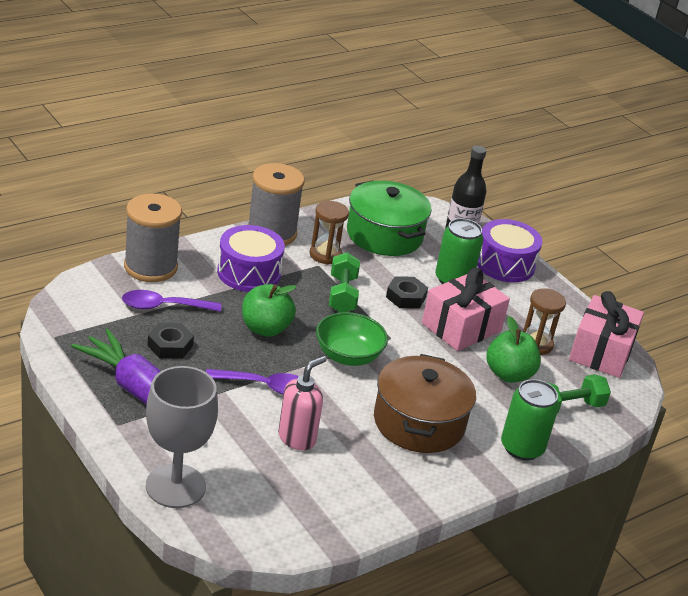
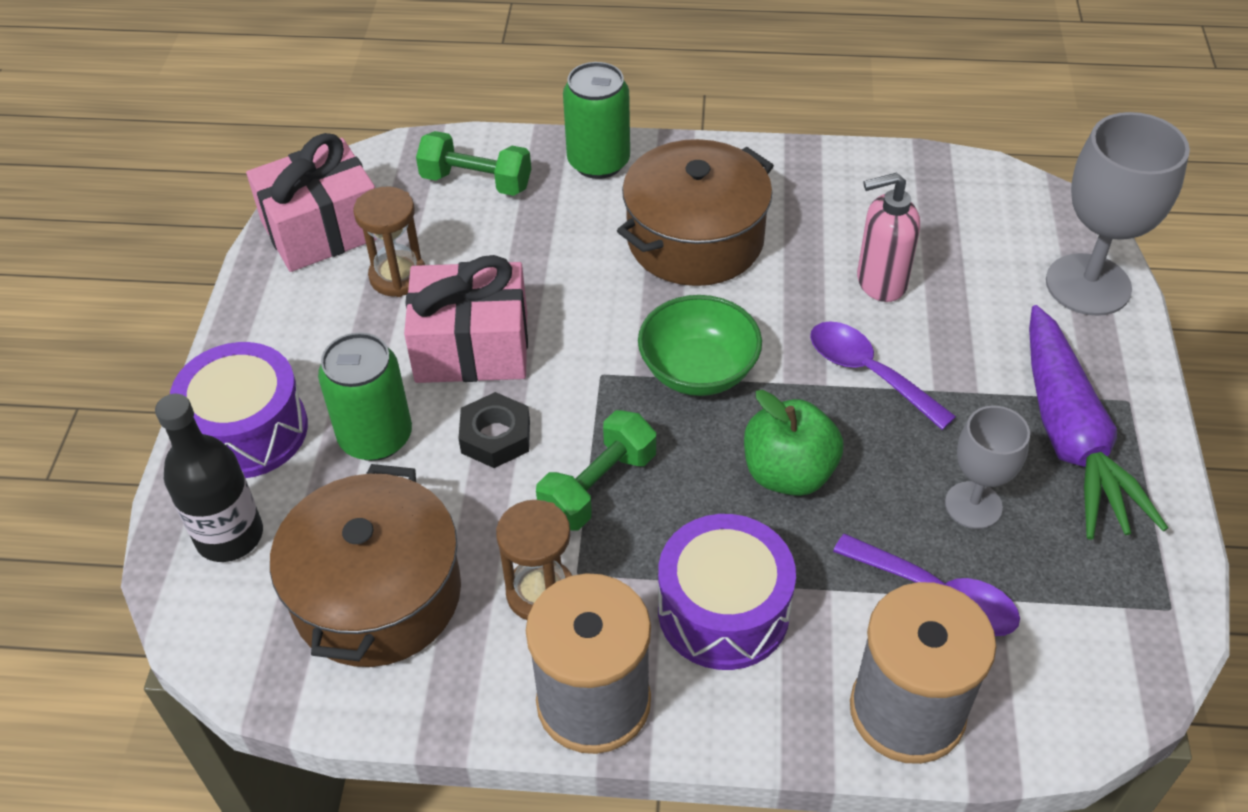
camera: 135 degrees left, 15 degrees up
black nut [147,323,194,359] -> grey goblet [945,406,1030,529]
green pot [347,180,432,256] -> brown pot [270,464,461,667]
green apple [486,316,541,383] -> none

